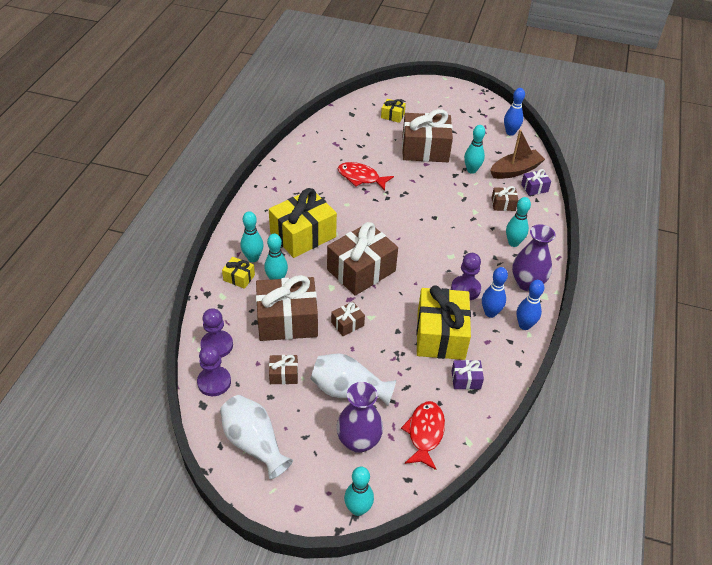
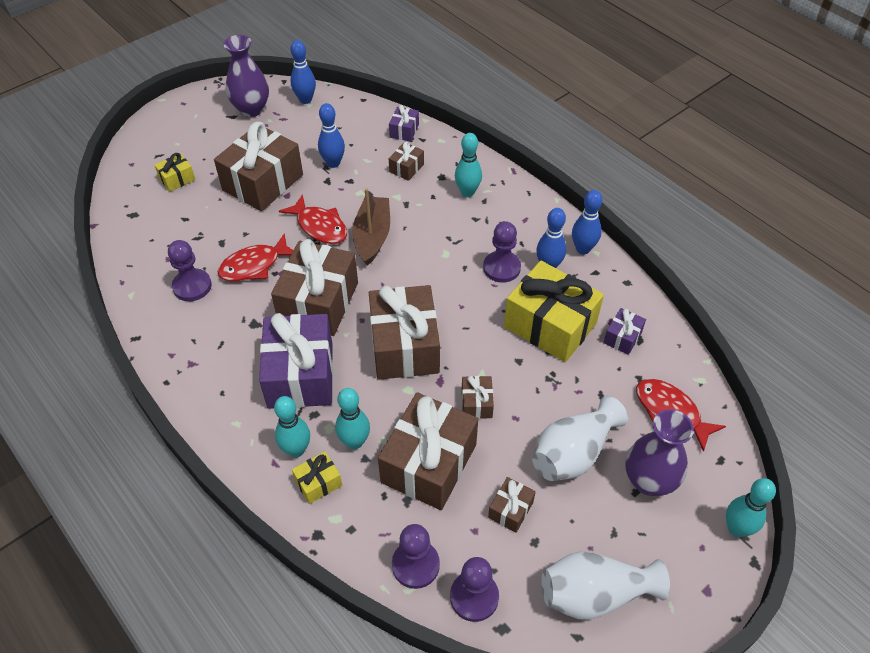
camera: 55 degrees left, 5 degrees up
yellow gift [269,188,337,258] -> purple gift [259,313,333,409]
turquoise bowling pin [464,125,485,174] -> blue bowling pin [318,103,345,168]
brown boat [490,130,545,179] -> brown boat moved to [352,188,390,266]
purple vase [512,224,556,291] -> purple vase moved to [223,35,269,117]
none -> purple pawn [168,240,212,301]
none -> brown gift [271,239,358,336]
none -> red fish [279,194,347,244]

